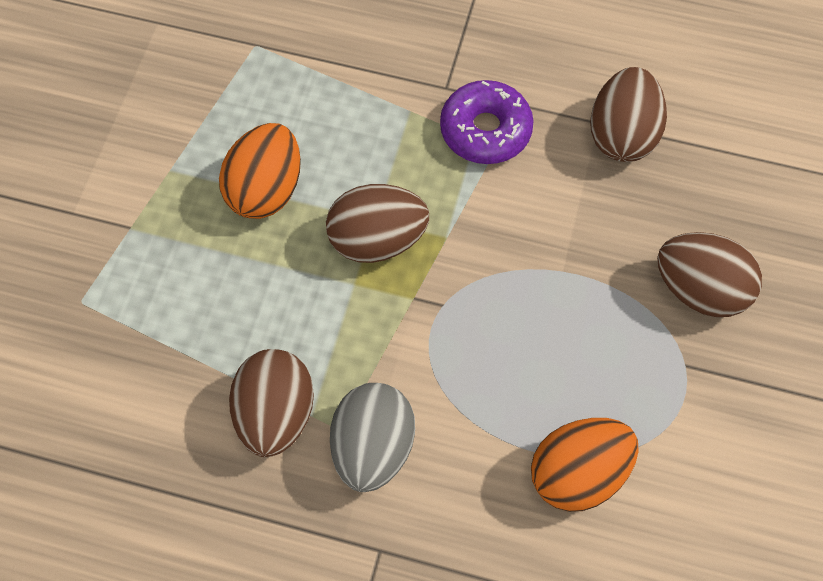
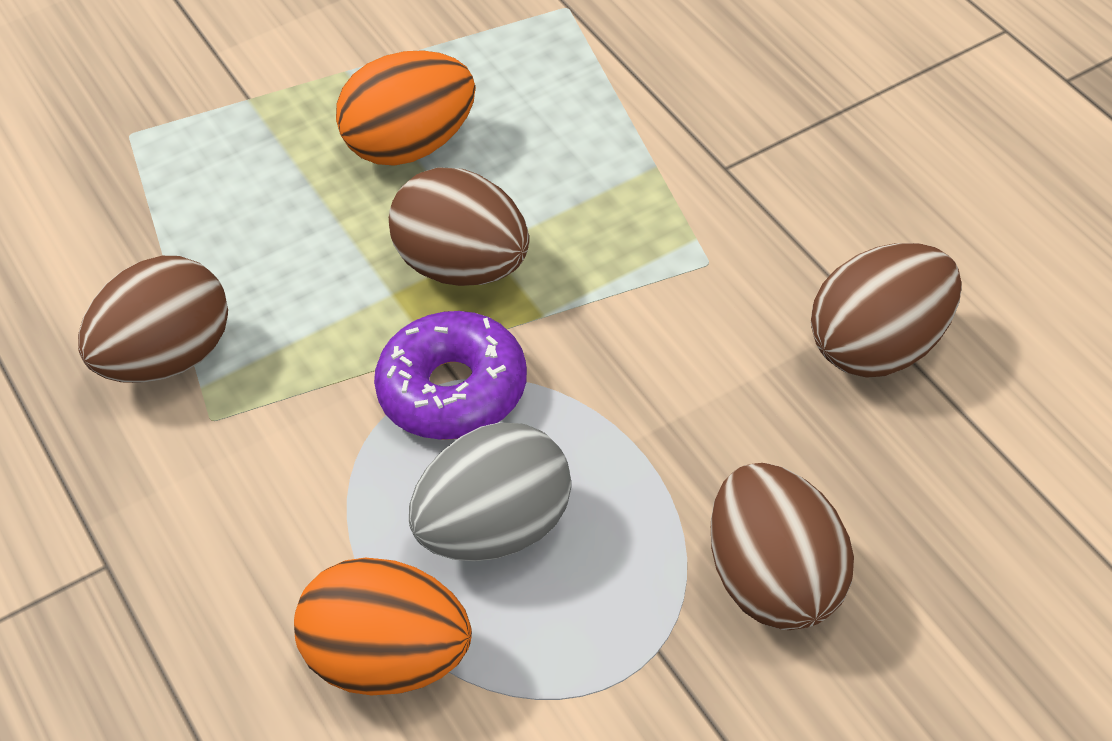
camera: 50 degrees right, 15 degrees down
grey egg [330,383,415,492] -> grey egg moved to [409,422,571,561]
purple donut [440,80,534,164] -> purple donut moved to [374,311,527,440]

